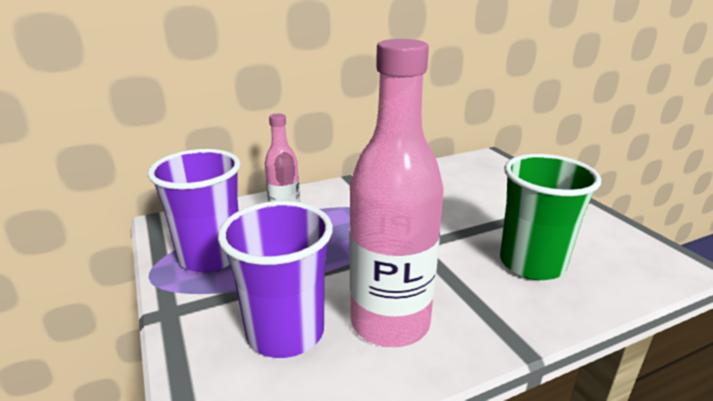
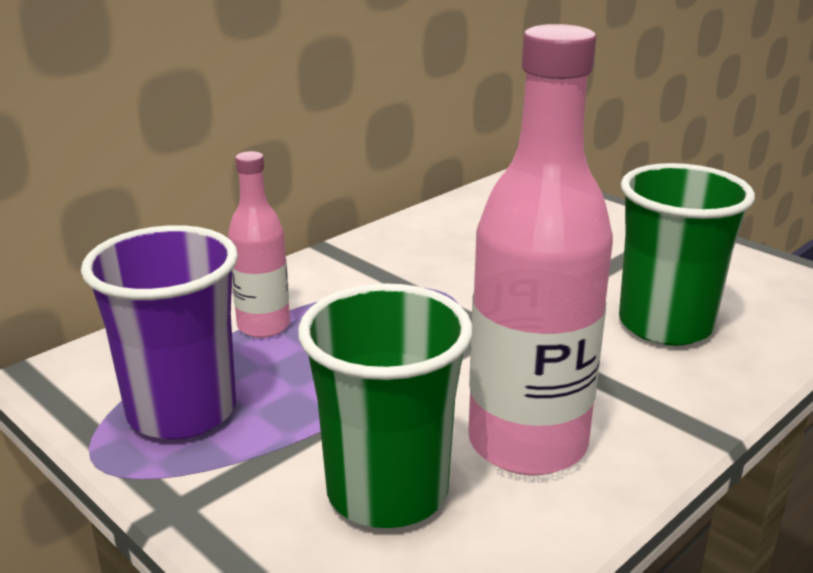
camera: 20 degrees left, 0 degrees up
purple cup [218,201,333,358] -> green cup [298,283,473,528]

